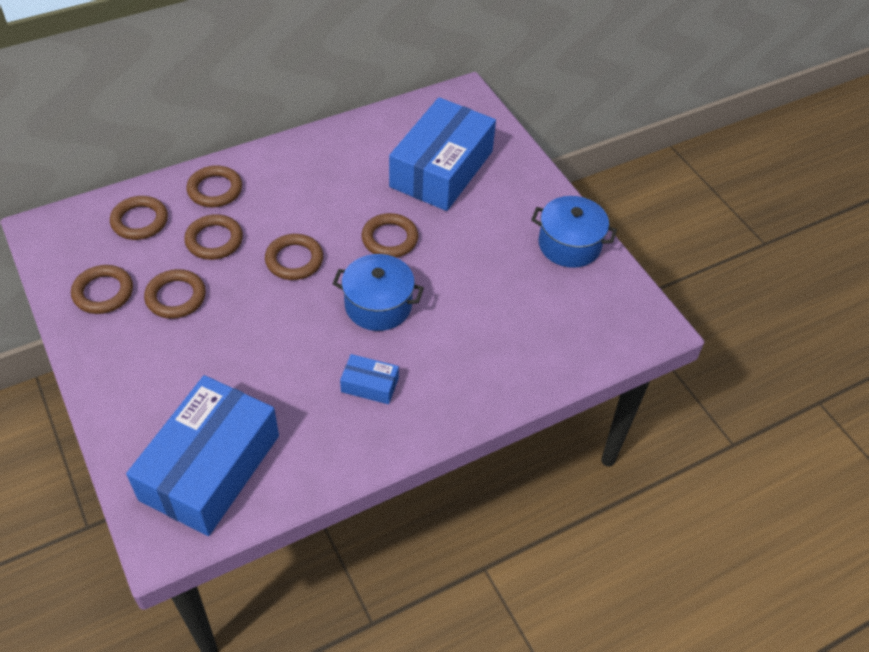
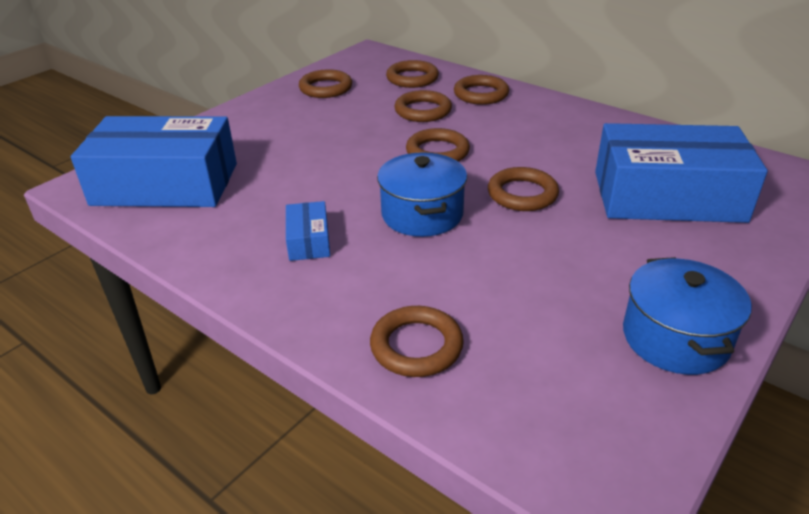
camera: 70 degrees right, 15 degrees down
brown ring [144,269,206,319] -> brown ring moved to [370,306,464,377]

